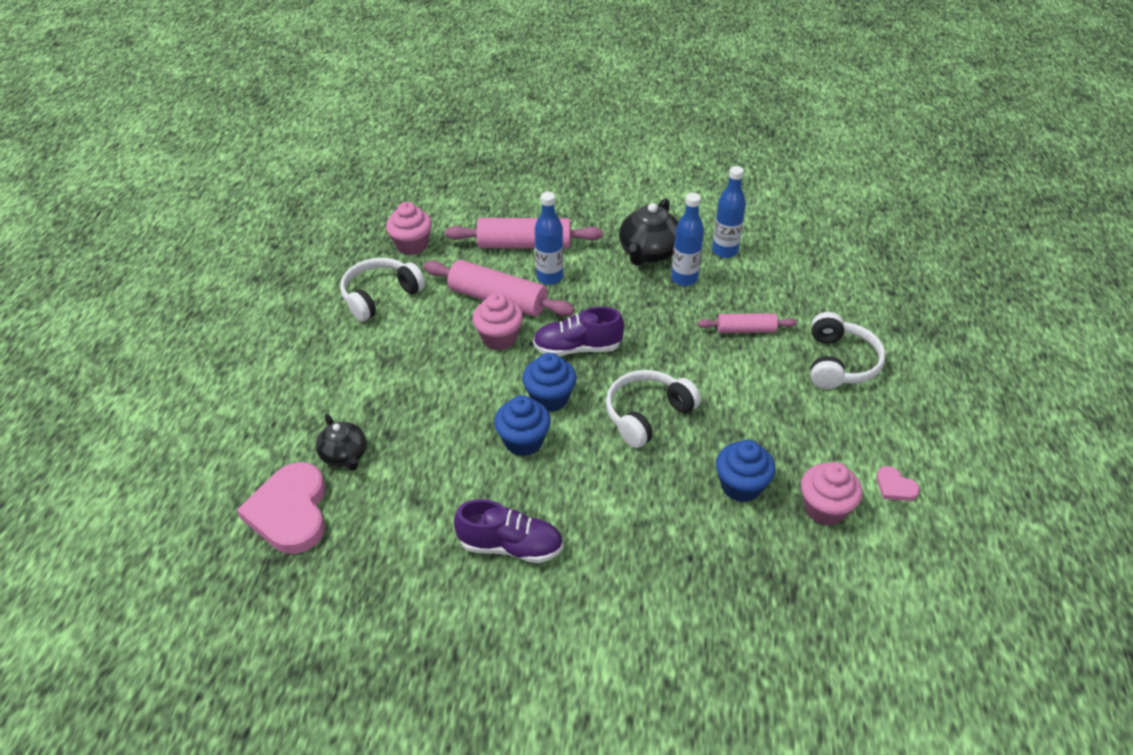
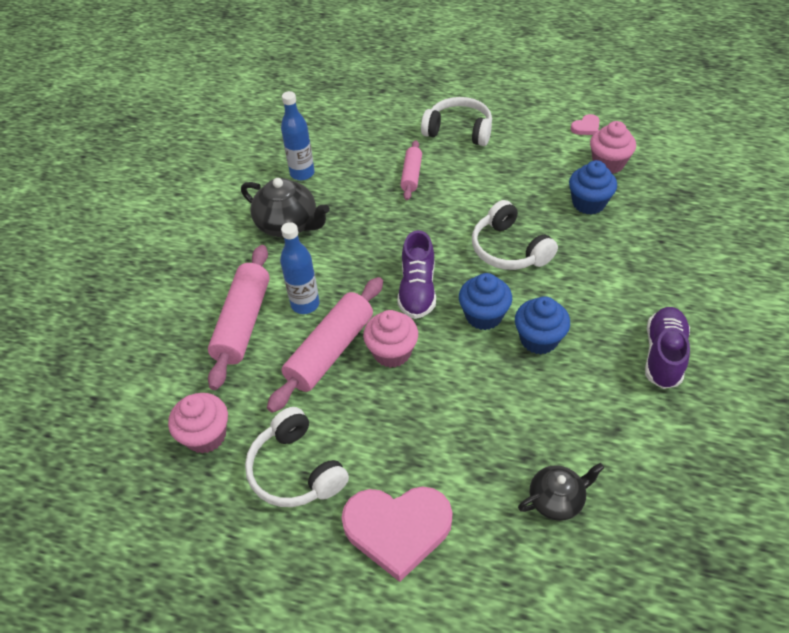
camera: 80 degrees left, 5 degrees up
pink heart [237,462,326,554] -> pink heart moved to [341,486,453,582]
blue bottle [671,193,704,286] -> none

